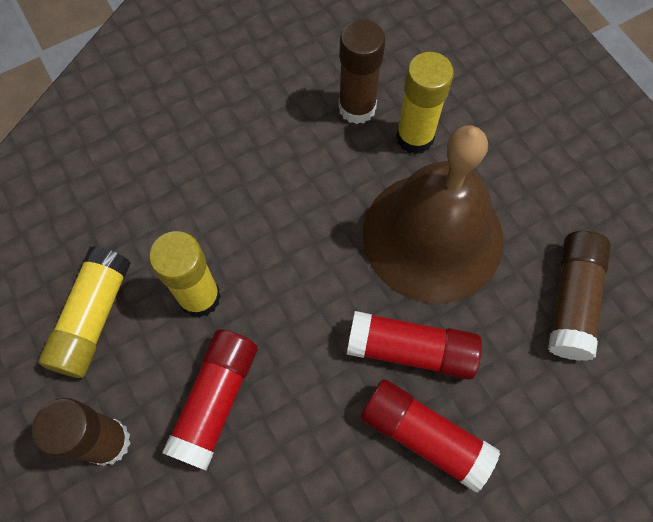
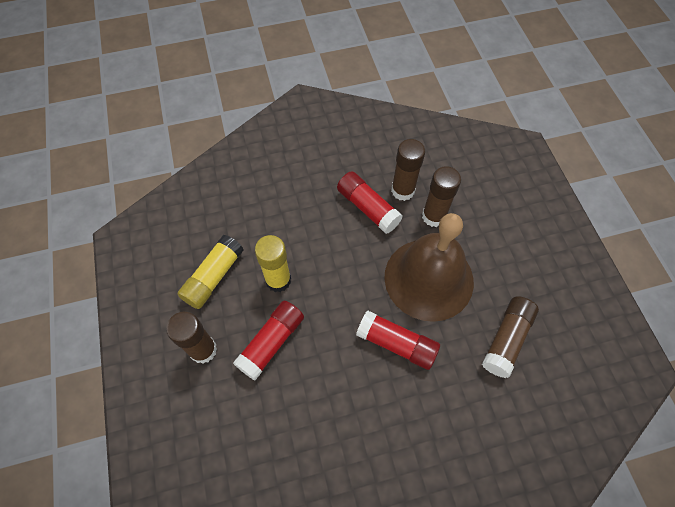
camera: 15 degrees right, 5 degrees down
red glue stick [360,379,500,493] -> red glue stick moved to [337,171,403,234]
yellow glue stick [396,52,454,154] -> brown glue stick [422,166,461,227]

